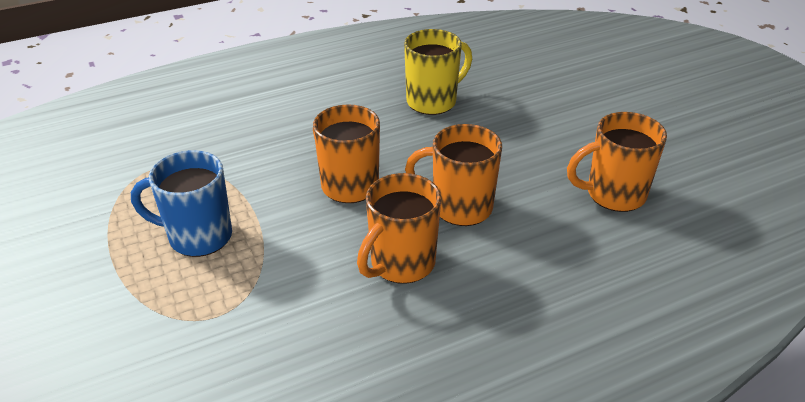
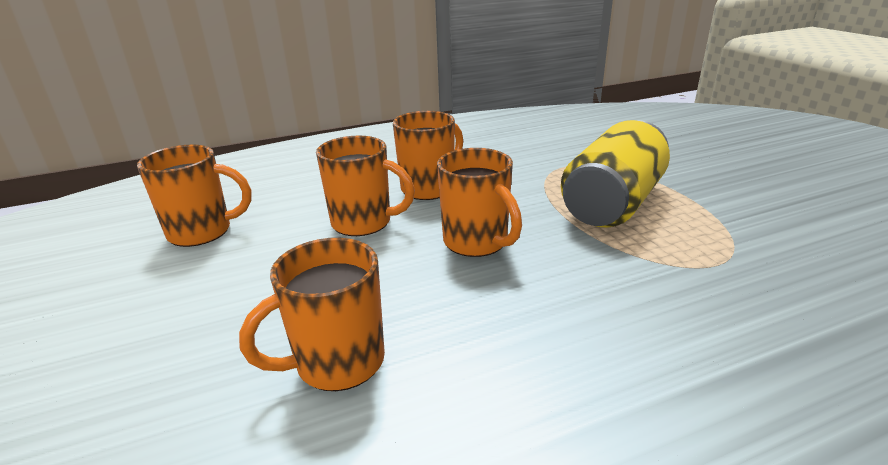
camera: 175 degrees left, 10 degrees down
blue mug [131,150,232,257] -> yellow can [561,120,670,228]
yellow mug [404,29,472,115] -> orange mug [239,238,385,391]

